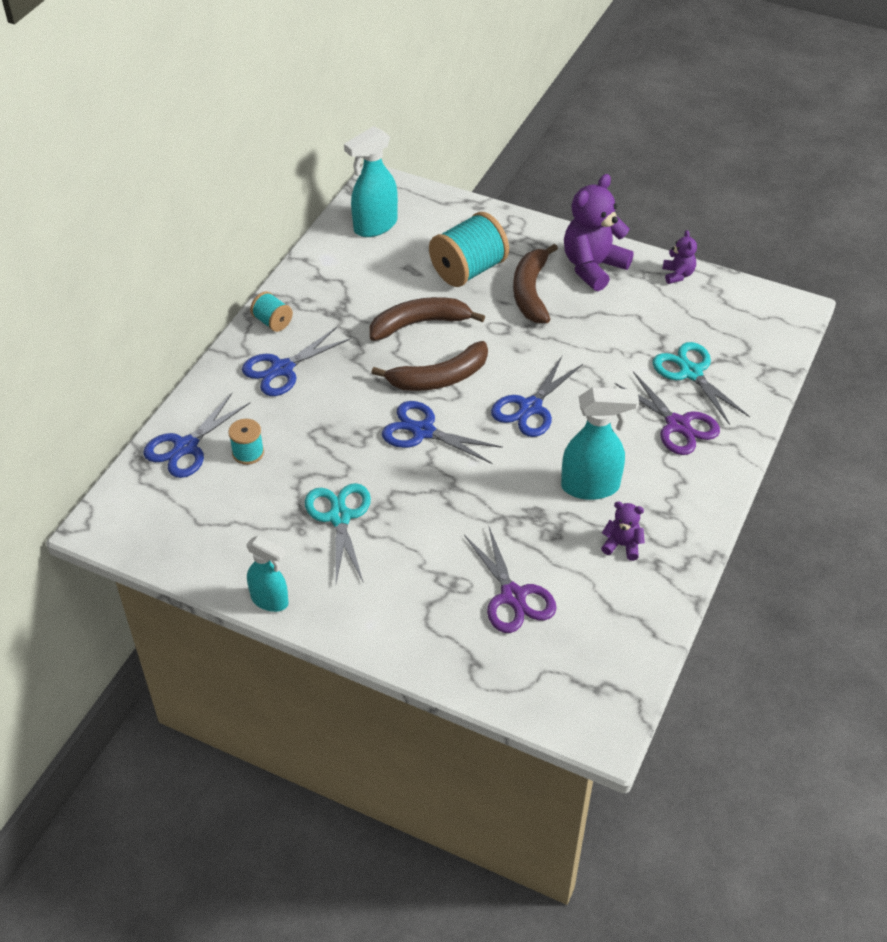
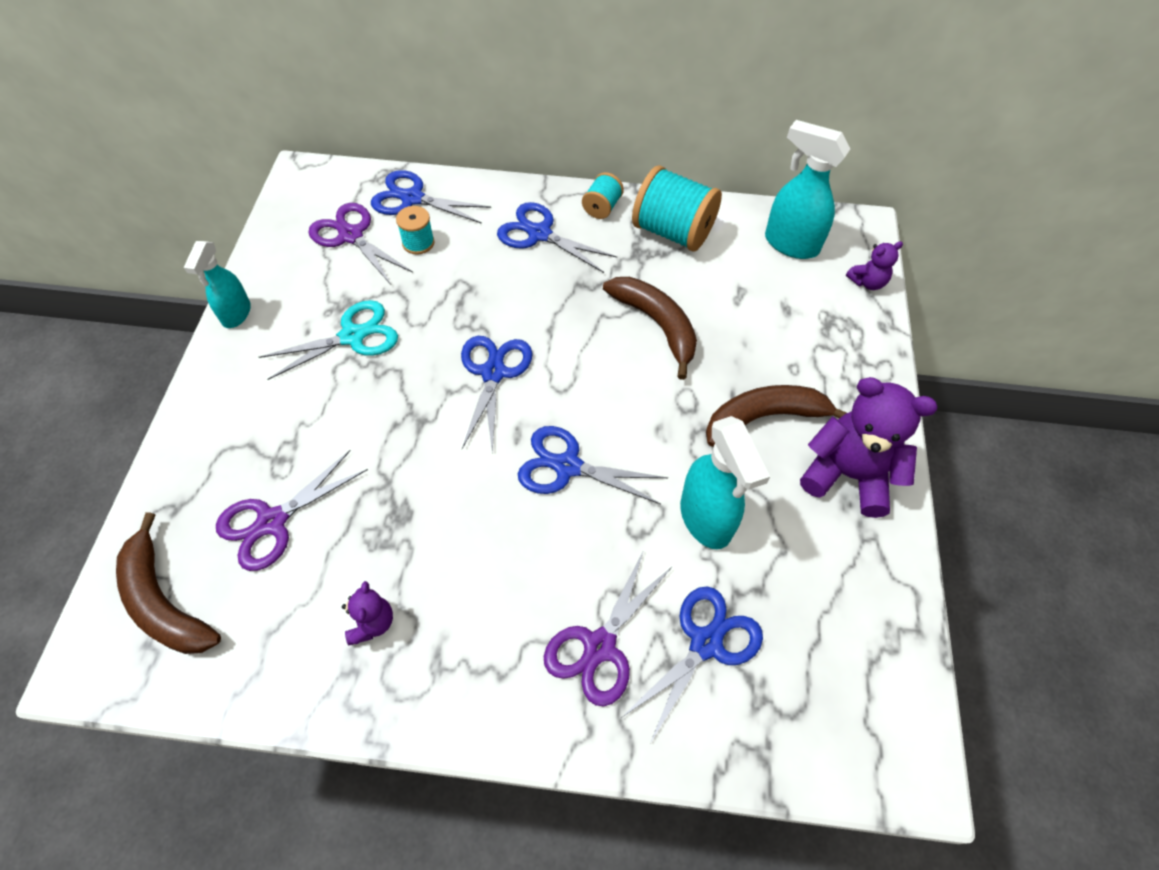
camera: 70 degrees right, 10 degrees up
brown banana [371,341,488,391] -> brown banana moved to [116,512,221,654]
turquoise spool [429,212,509,287] -> turquoise spool moved to [632,165,722,252]
turquoise spray bottle [561,387,639,500] -> turquoise spray bottle moved to [680,416,770,549]
turquoise scissors [653,342,750,425] -> blue scissors [621,586,763,745]
purple teddy bear [663,230,697,284] -> purple teddy bear moved to [846,241,903,290]
none -> purple scissors [309,203,413,285]

